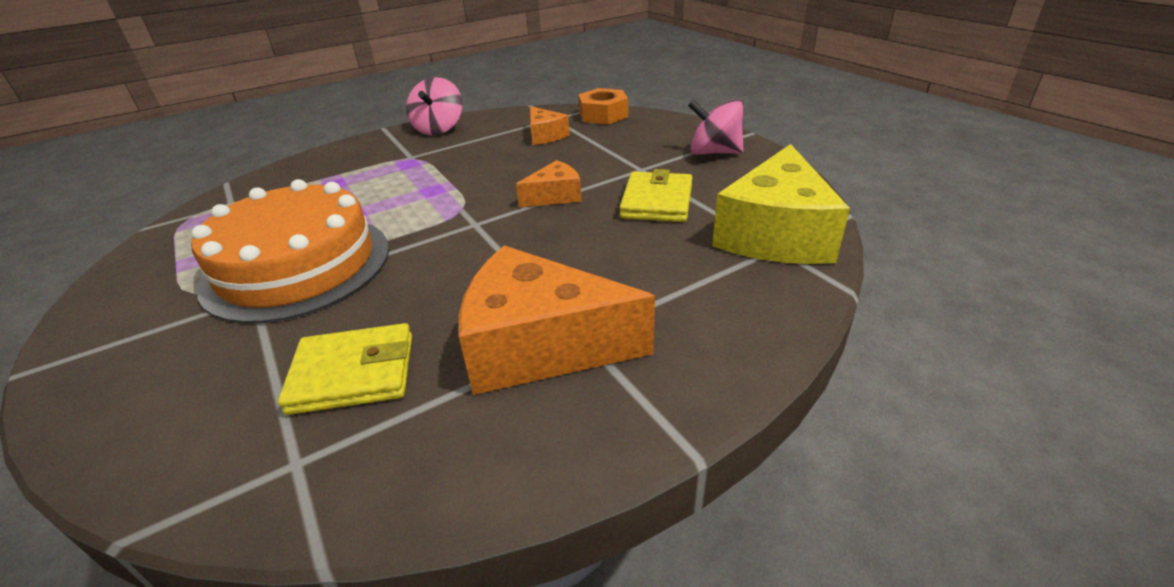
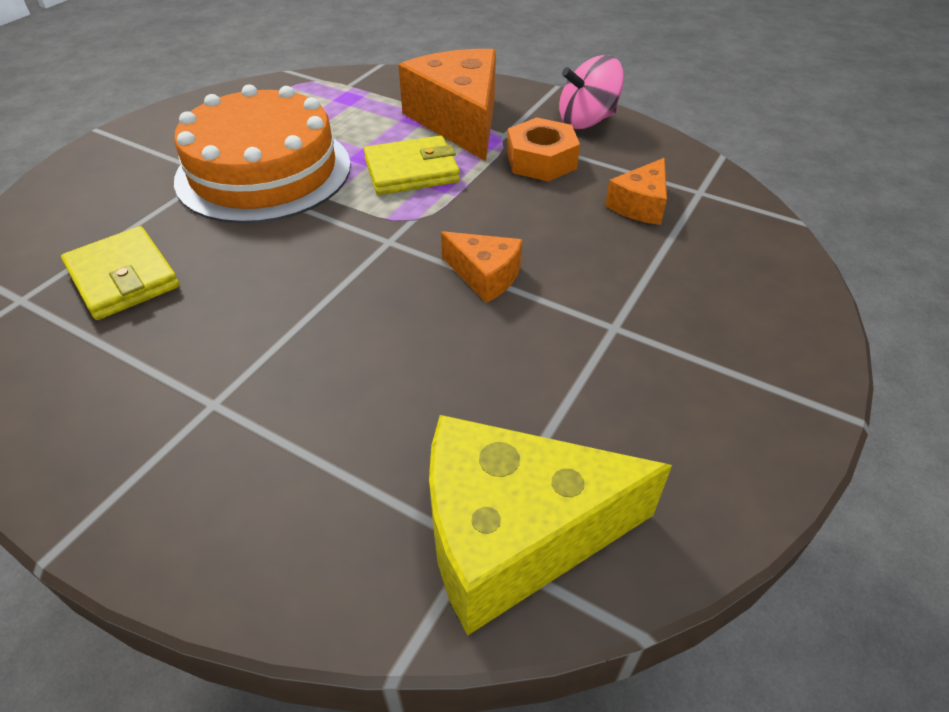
camera: 60 degrees right, 10 degrees up
orange cheese [459,245,655,395] -> orange cheese moved to [399,49,496,161]
orange nut [578,88,628,124] -> orange nut moved to [507,117,580,182]
yellow wallet [619,169,693,222] -> yellow wallet moved to [364,136,460,195]
pink spinning top [688,99,744,155] -> none

